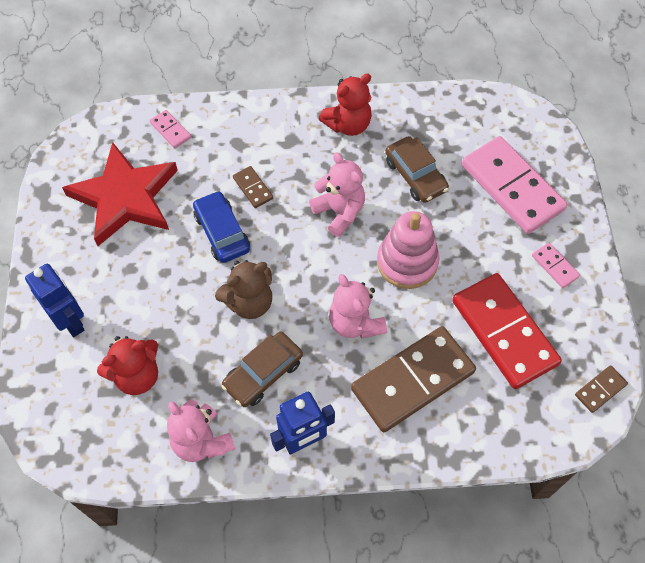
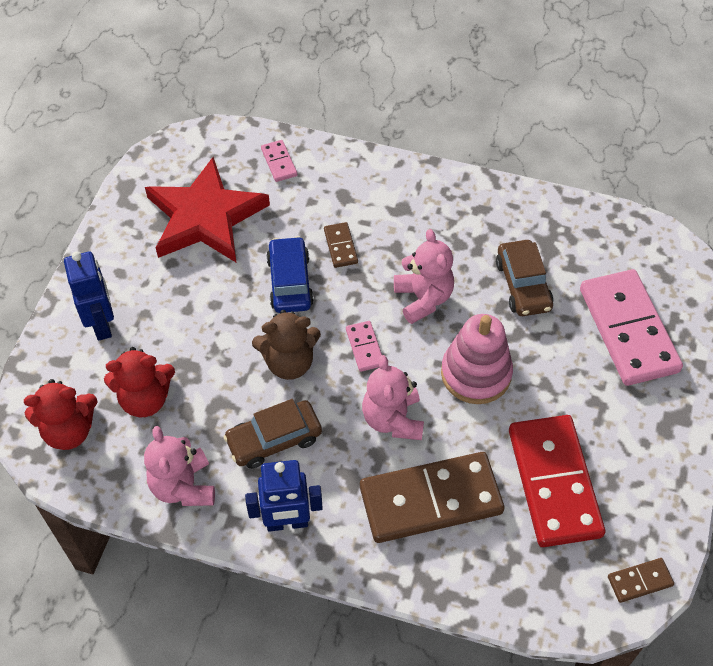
camera: 20 degrees right, 5 degrees down
red teddy bear [319,74,372,136] -> red teddy bear moved to [24,379,98,450]
pink domino [532,243,580,288] -> pink domino moved to [346,321,382,372]

